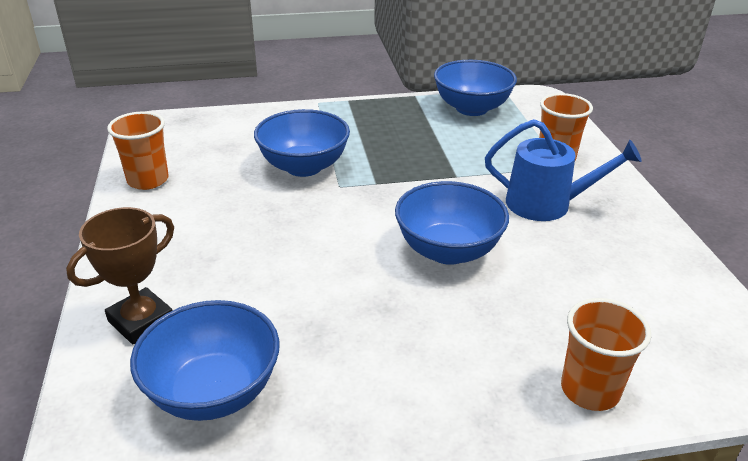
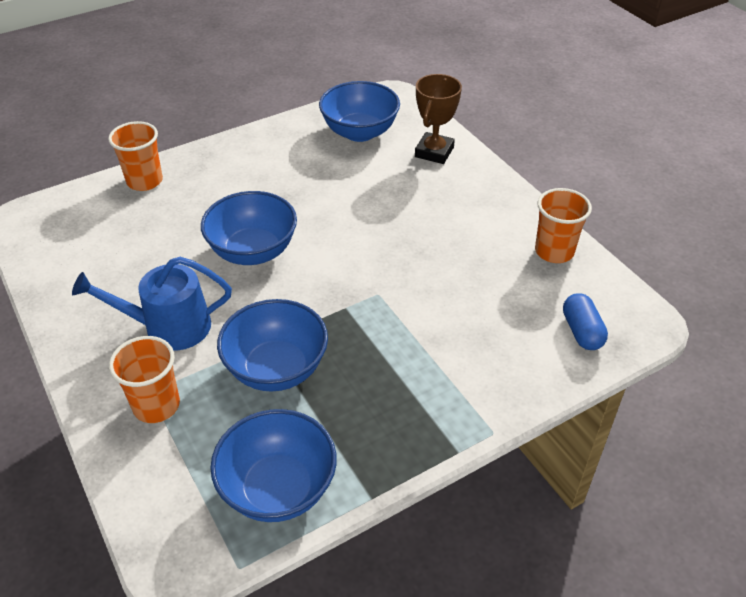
camera: 160 degrees right, 10 degrees up
blue bowl [254,109,350,177] -> blue bowl moved to [217,299,328,392]
none -> blue capsule [563,293,608,350]

